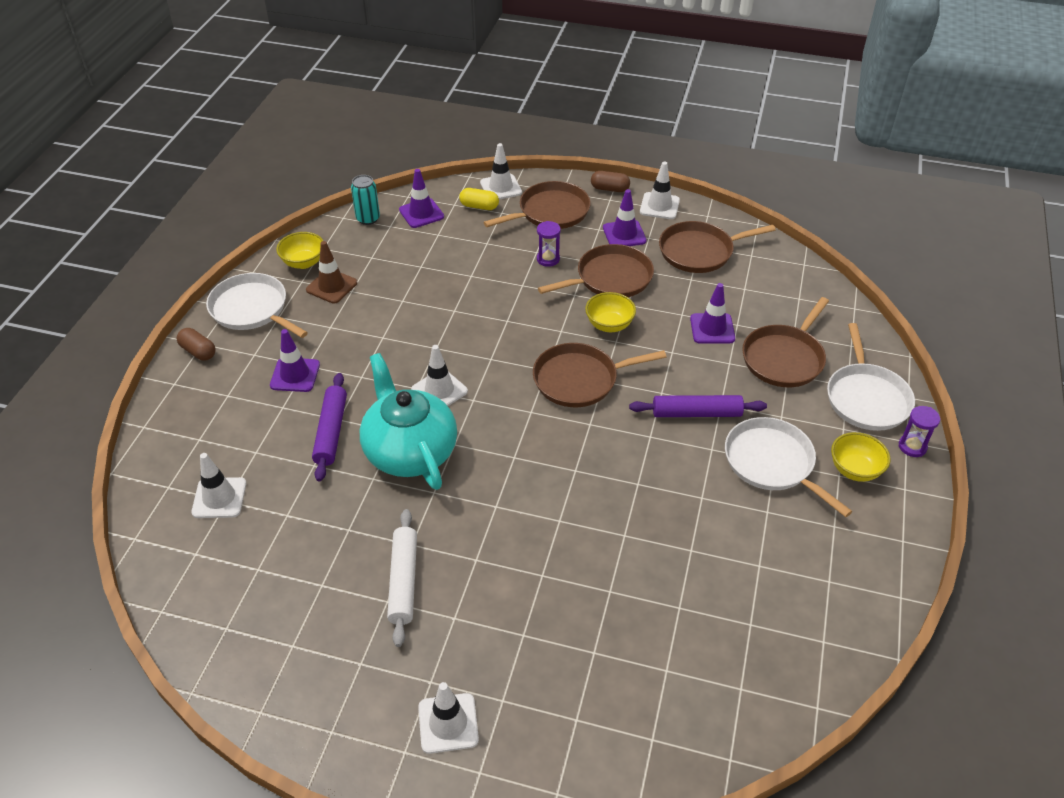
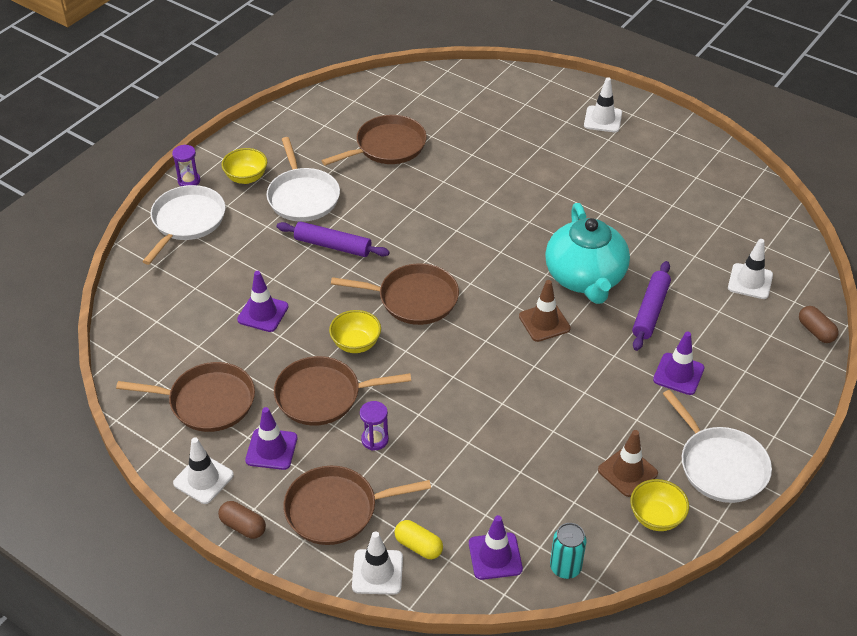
camera: 160 degrees left, 0 degrees up
brown capsule [177,328,216,361] -> brown capsule moved to [799,306,839,343]
white rolling pin [387,509,417,647] -> none
white traffic cone [411,345,468,406] -> brown traffic cone [519,280,571,342]
brown pan [742,297,829,387] -> brown pan moved to [322,115,427,166]

